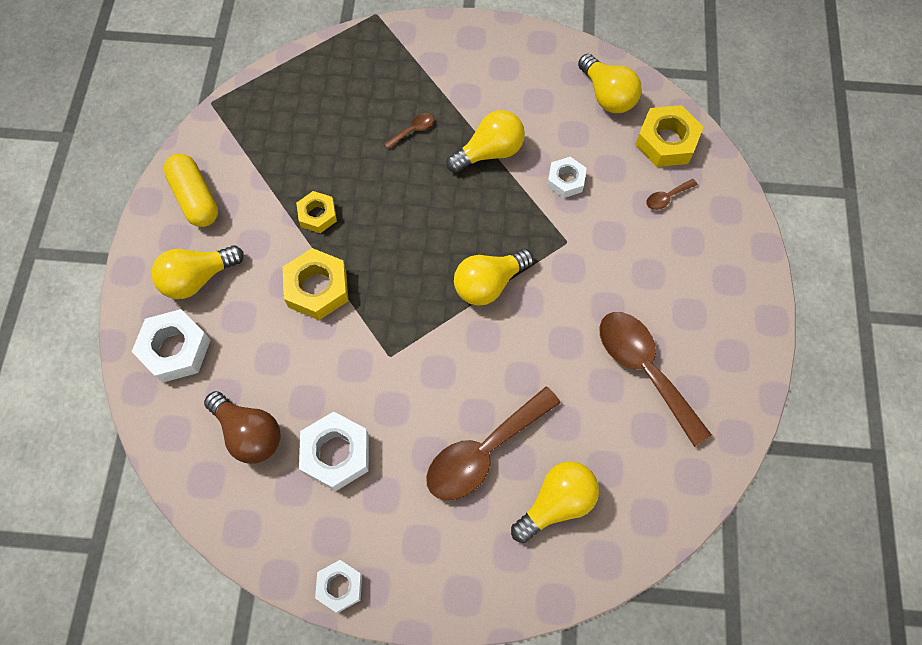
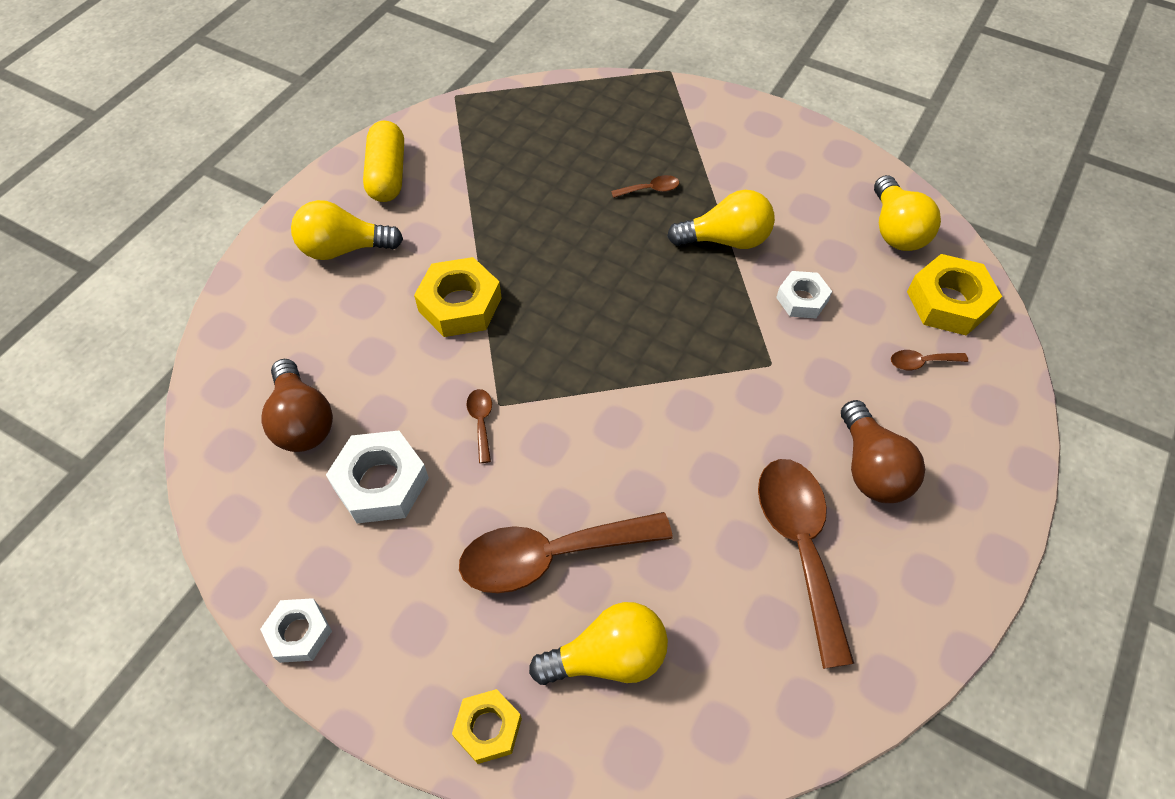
camera: 25 degrees right, 10 degrees down
white nut [132,309,211,383] -> none
yellow nut [296,191,337,233] -> yellow nut moved to [452,689,522,764]
yellow light bulb [454,249,534,306] -> none
none -> brown spoon [467,389,492,463]
none -> brown light bulb [841,400,925,503]

